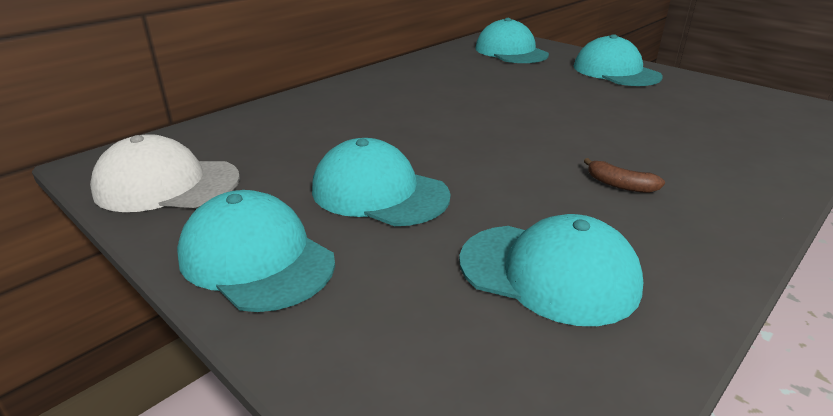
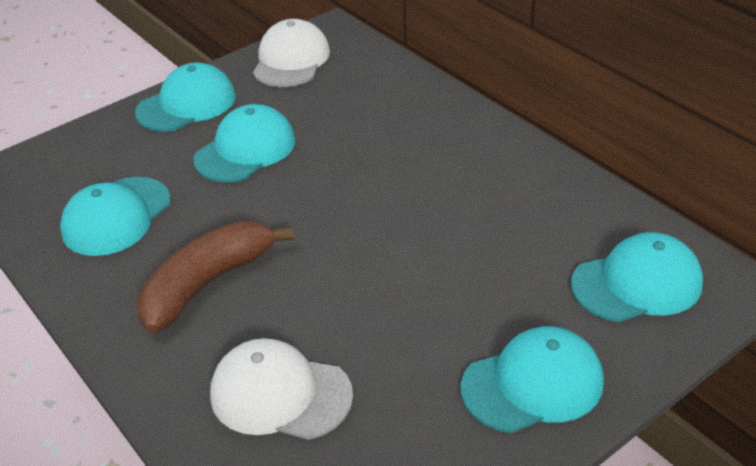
camera: 100 degrees right, 10 degrees up
brown banana [584,158,665,193] -> brown banana [137,221,294,333], size x2.46
none -> white cap [210,338,353,440]

